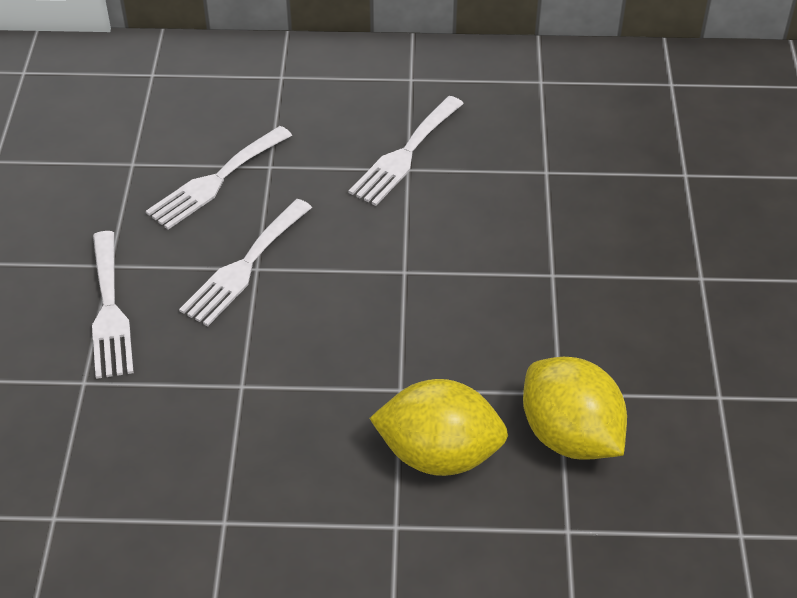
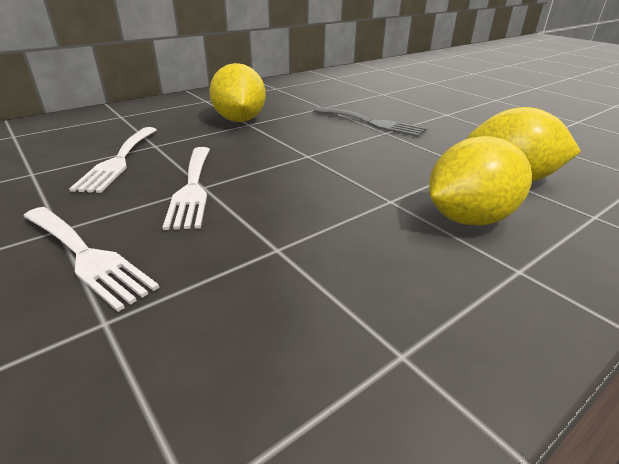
camera: 40 degrees left, 15 degrees down
white fork [349,96,464,206] -> yellow lemon [209,63,266,122]
none -> grey fork [313,107,427,137]

